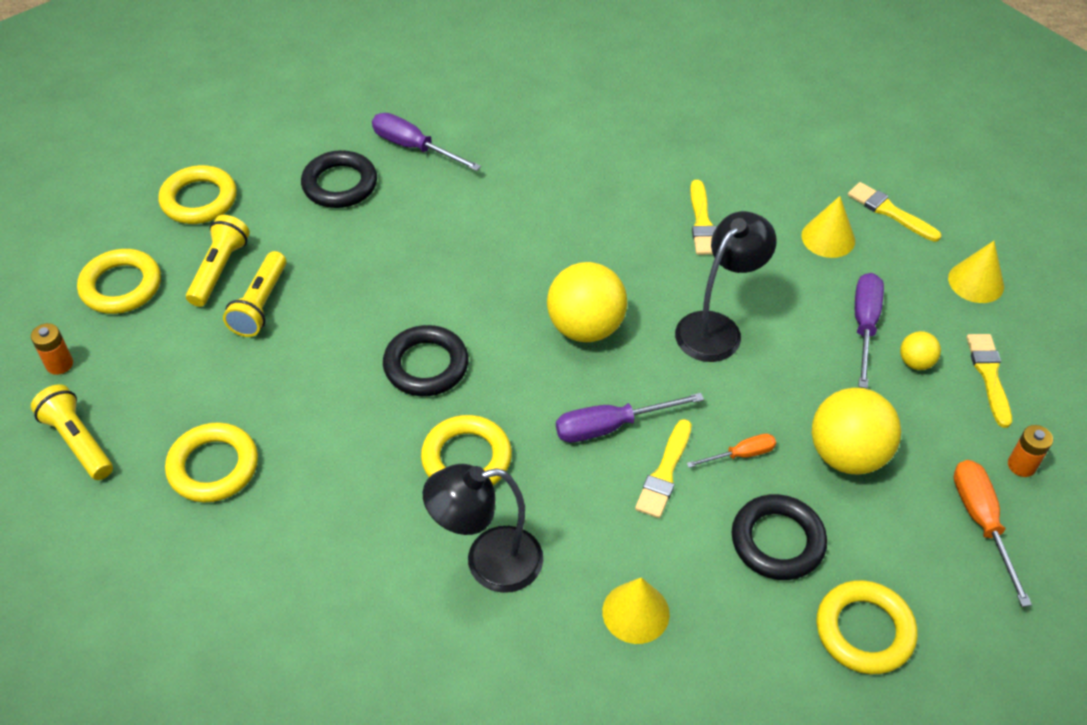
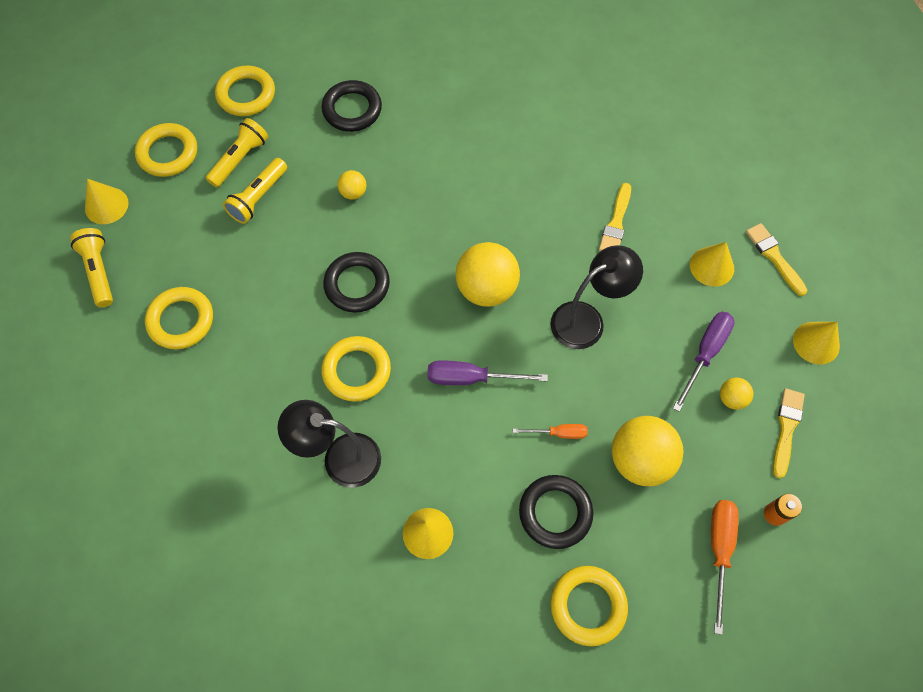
camera: 20 degrees right, 15 degrees up
orange battery [31,323,73,375] -> yellow cone [85,179,129,224]
purple screwdriver [372,113,481,171] -> none
yellow brush [635,419,692,518] -> none
none -> yellow ball [337,170,366,200]

